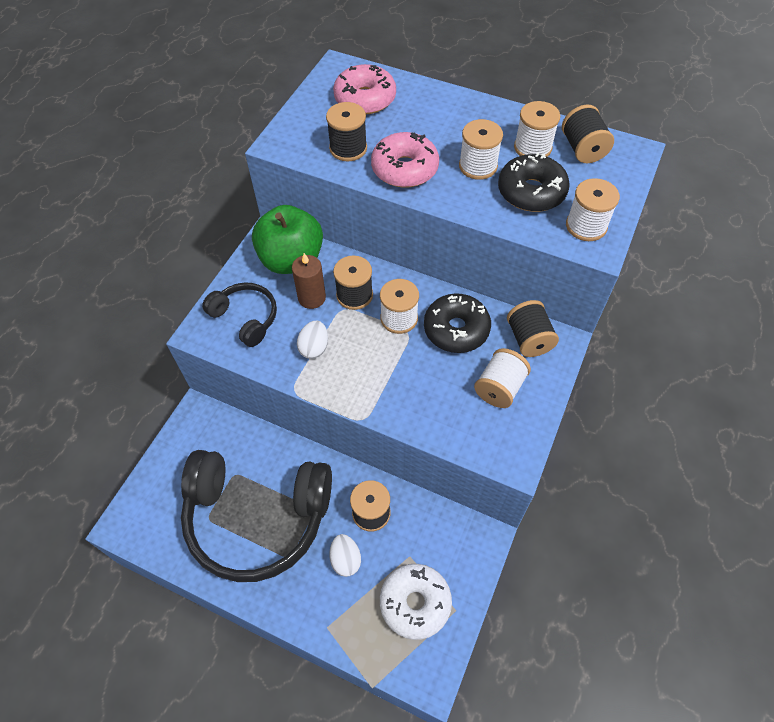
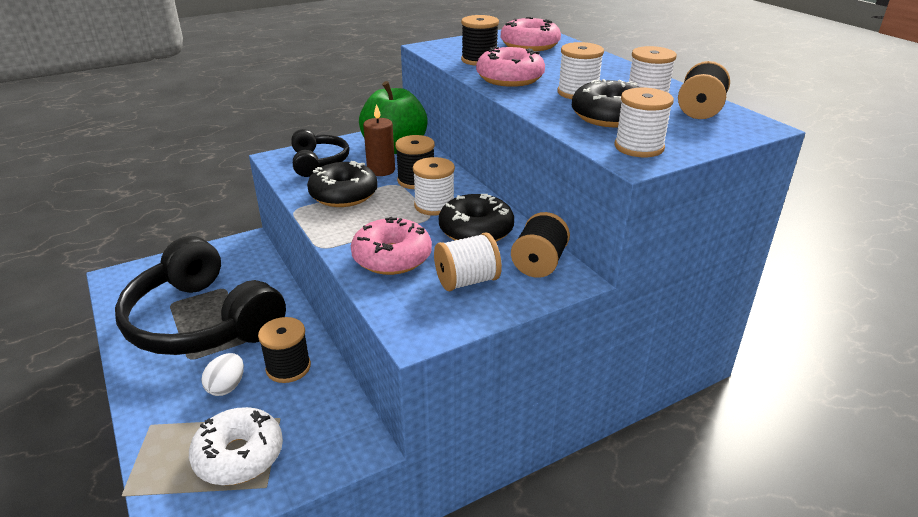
camera: 35 degrees right, 25 degrees down
white egg [297,321,328,359] -> black donut [307,161,378,207]
none -> pink donut [351,217,432,275]

